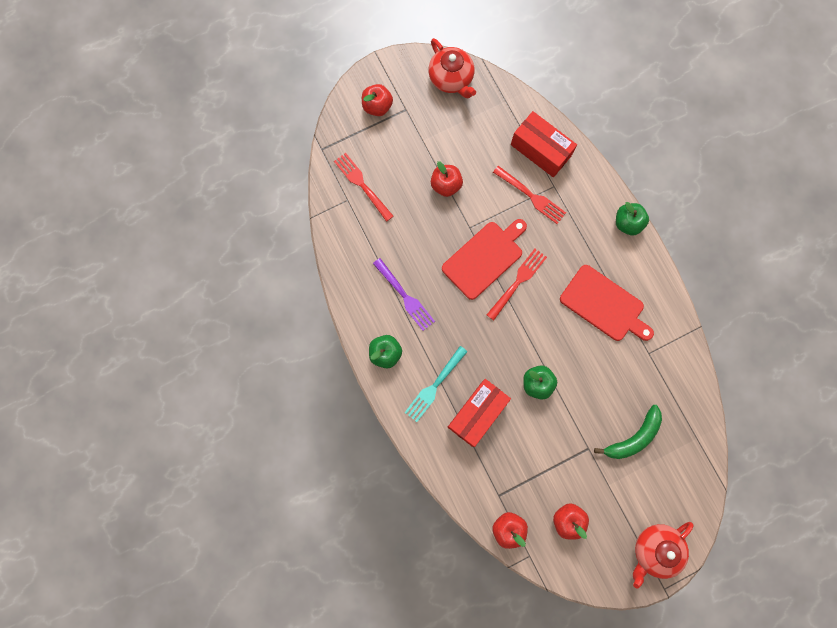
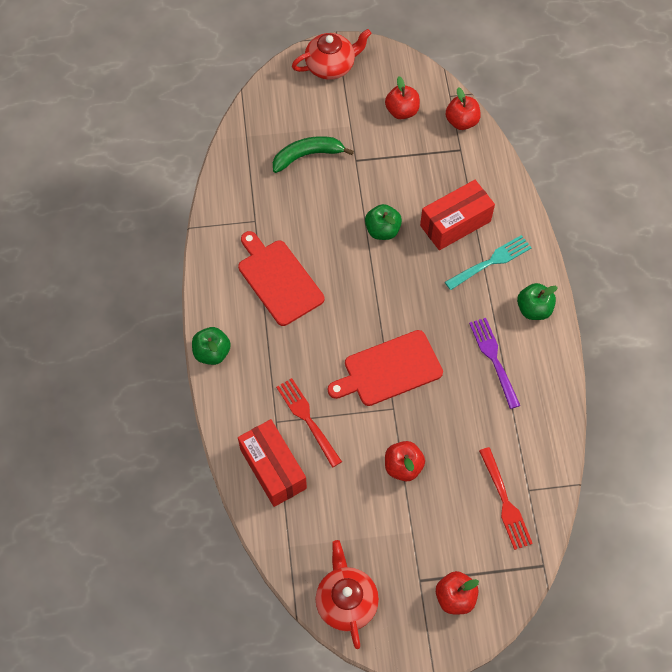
camera: 160 degrees left, 15 degrees down
red fork [487,249,547,321] -> none

